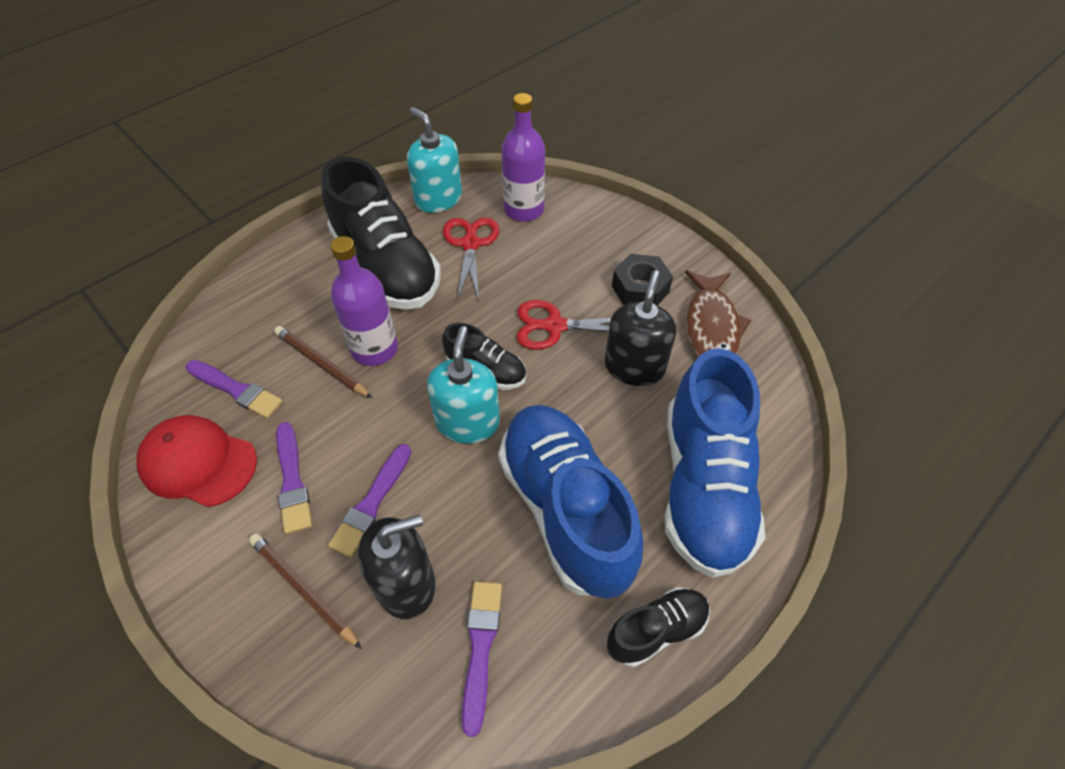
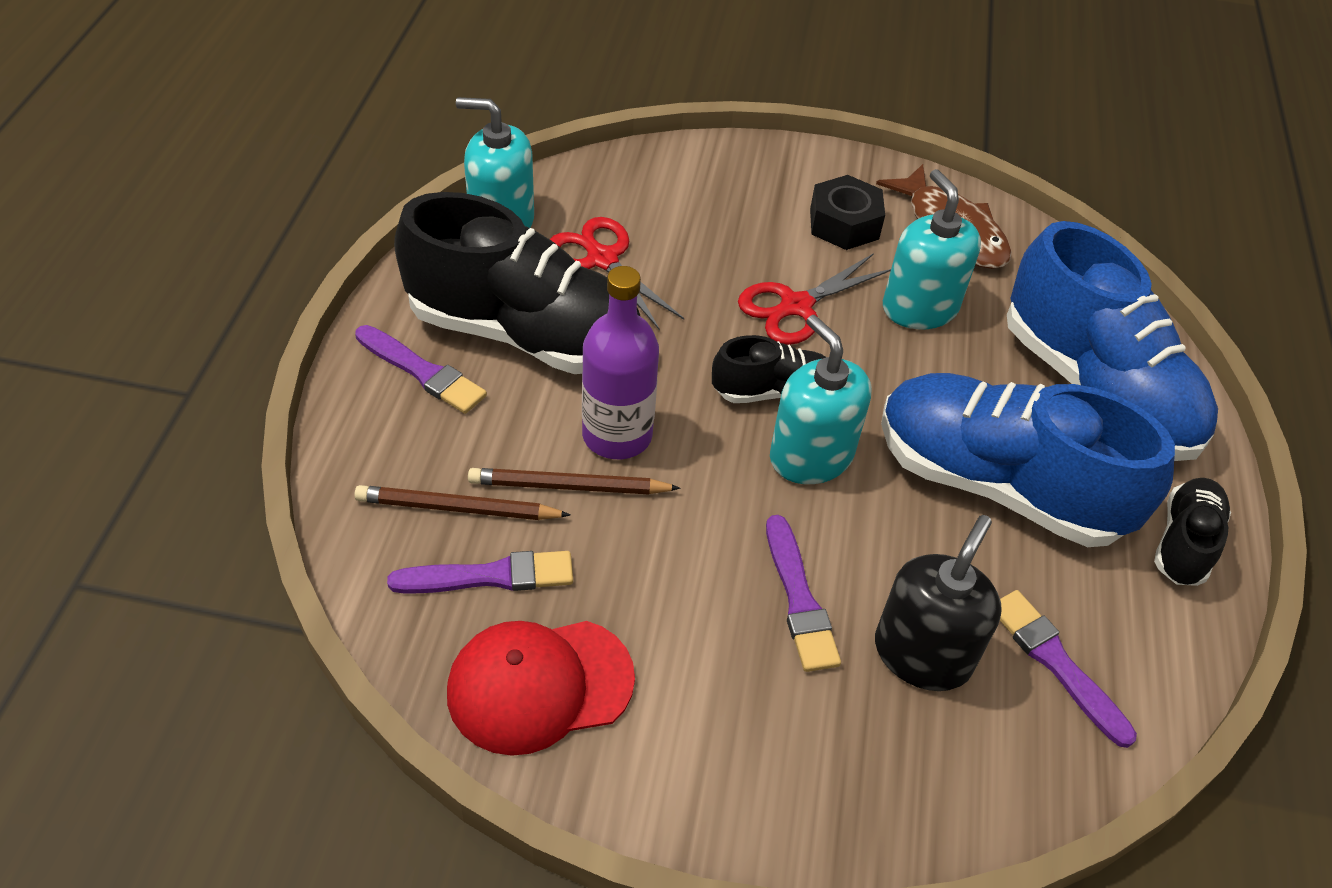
camera: 40 degrees left, 5 degrees down
brown pencil [249,533,362,649] -> brown pencil moved to [354,485,570,520]
purple brush [276,422,312,534] -> purple brush moved to [355,325,487,414]
purple bottle [501,93,545,222] -> none
black soap dispenser [605,270,676,386] -> turquoise soap dispenser [883,169,981,329]

